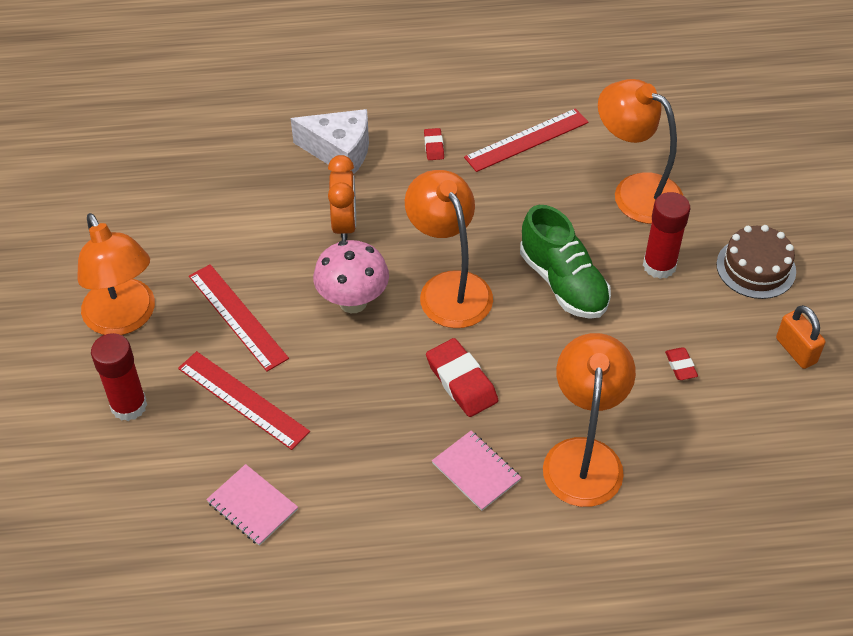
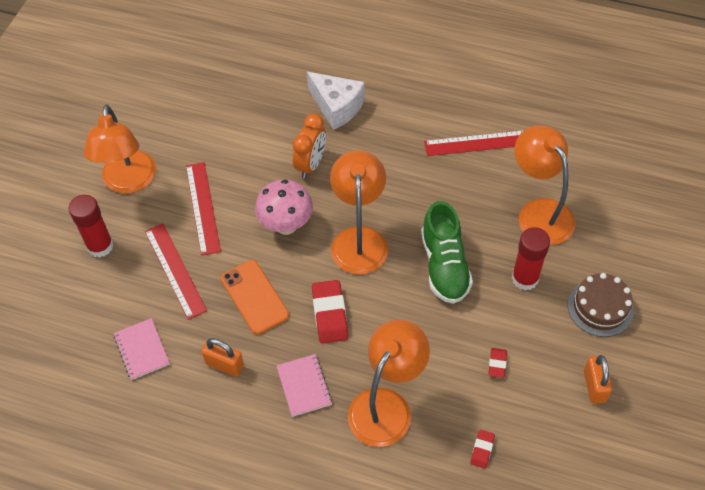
camera: 25 degrees right, 5 degrees up
red eraser [424,128,444,160] -> red eraser moved to [470,430,495,469]
none -> orange padlock [201,338,244,377]
none -> orange phone [221,260,289,335]

